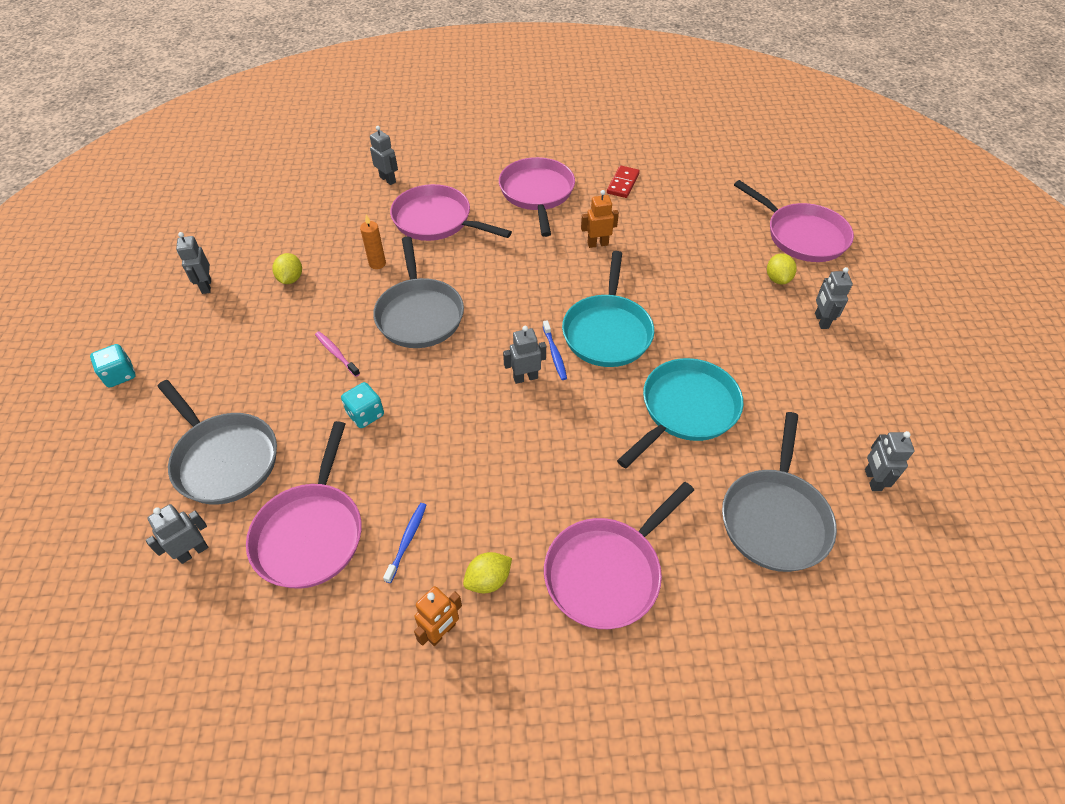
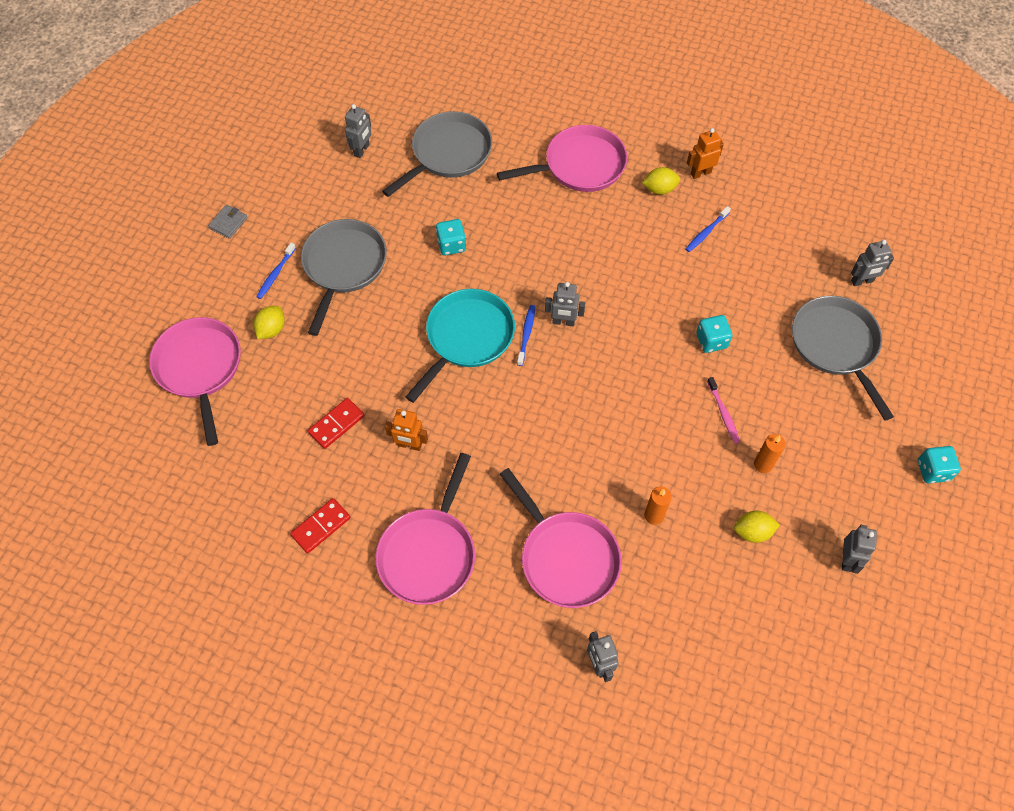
camera: 155 degrees left, 10 degrees up
pink pan [246,421,362,589] -> none
yellow lemon [273,253,302,284] -> yellow lemon turned 60 degrees clockwise [734,511,780,543]
grey pan [373,237,464,348] -> grey pan moved to [301,219,387,336]
turquoise pan [617,358,743,468] -> turquoise dice [436,219,466,256]
grey robot [815,267,853,329] -> blue toothbrush [256,243,296,299]
none -> grey wallet [208,205,248,239]
none -> red domino [308,398,365,449]
none -> orange candle [754,434,786,473]

